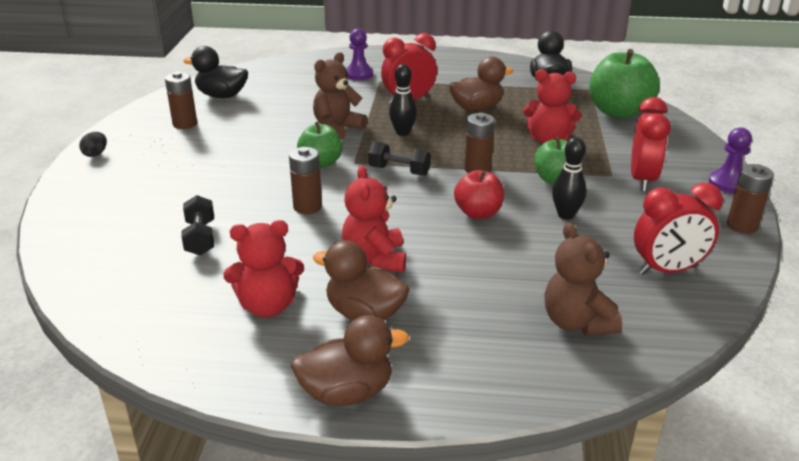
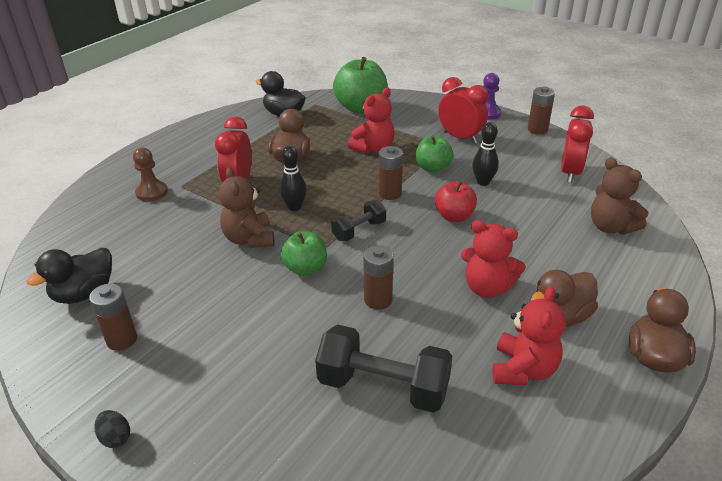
camera: 60 degrees left, 5 degrees up
black dumbbell [181,195,214,255] -> black dumbbell [315,325,452,413], size x1.74
purple pawn [346,29,373,80] -> brown pawn [133,148,168,201]
brown teddy bear [545,222,622,336] -> brown teddy bear turned 45 degrees clockwise [591,158,648,234]

